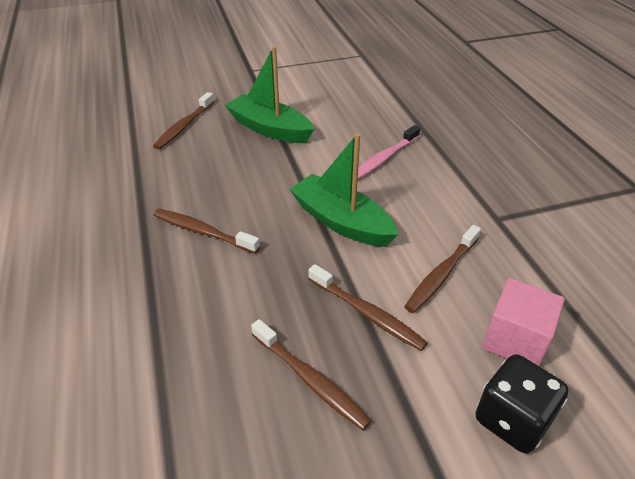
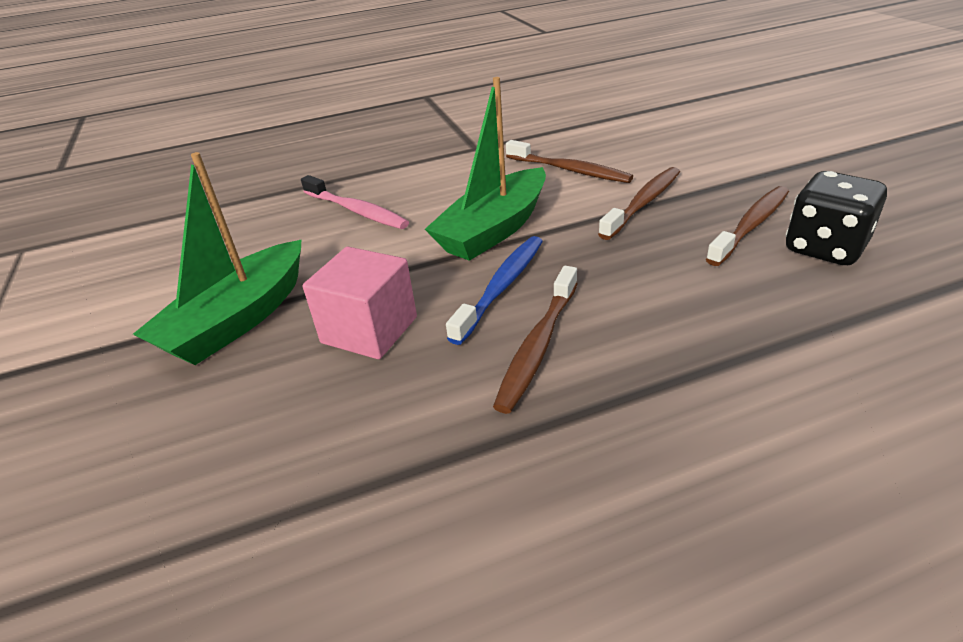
camera: 90 degrees left, 5 degrees down
brown toothbrush [153,92,214,149] -> none
black dice [476,354,568,454] -> black dice moved to [786,171,887,265]
pink cube [482,278,565,366] -> pink cube moved to [303,247,417,359]
none -> blue toothbrush [446,236,543,345]

